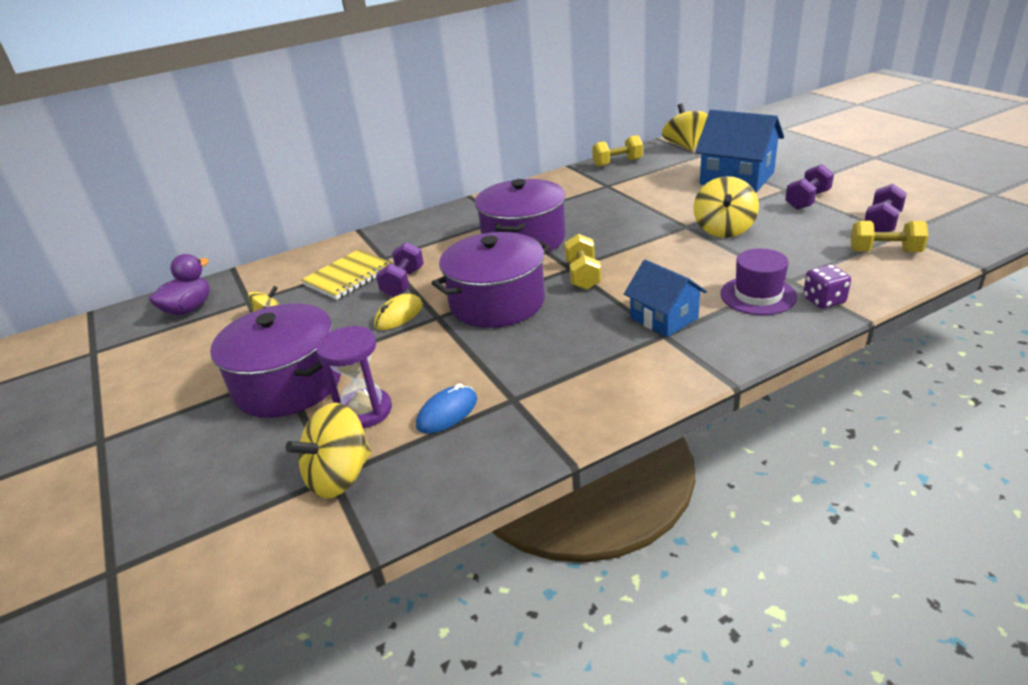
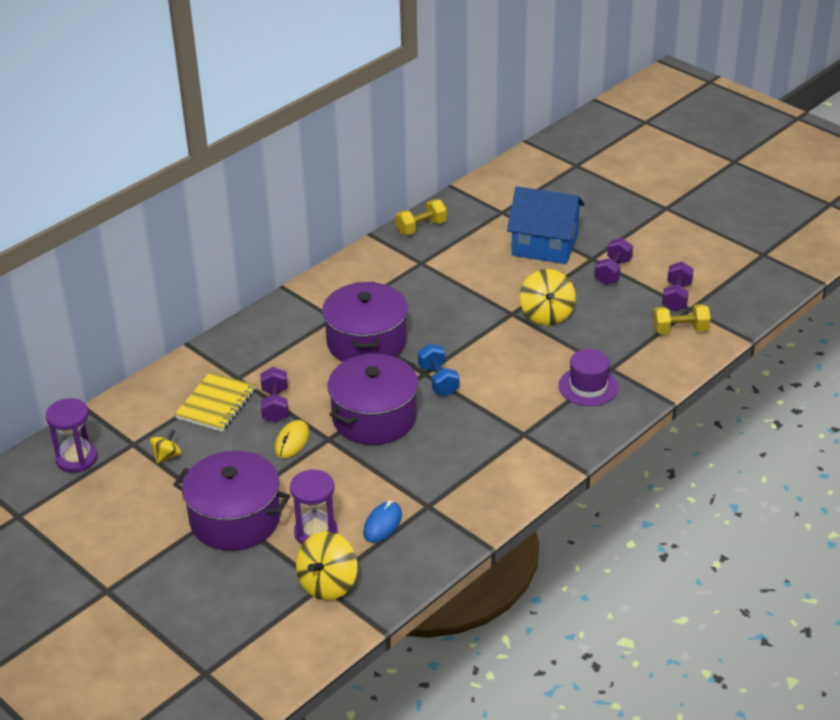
camera: 20 degrees left, 5 degrees up
purple duck [149,254,210,315] -> purple hourglass [46,398,97,473]
yellow dumbbell [565,234,601,290] -> blue dumbbell [418,343,459,396]
blue house [624,260,707,337] -> none
yellow spinning top [662,103,708,151] -> none
purple dice [803,265,851,309] -> none

